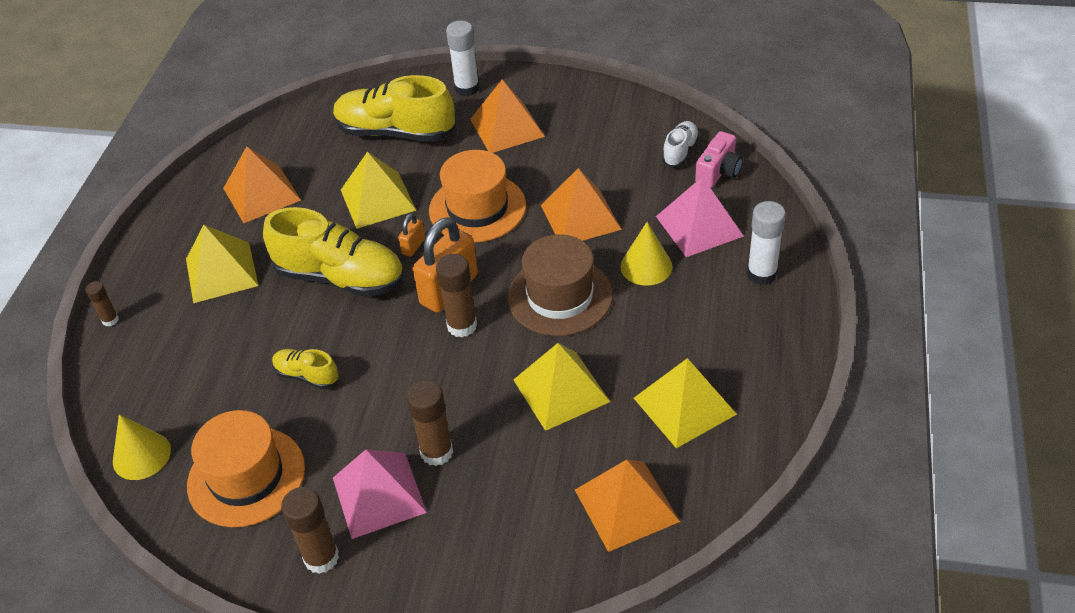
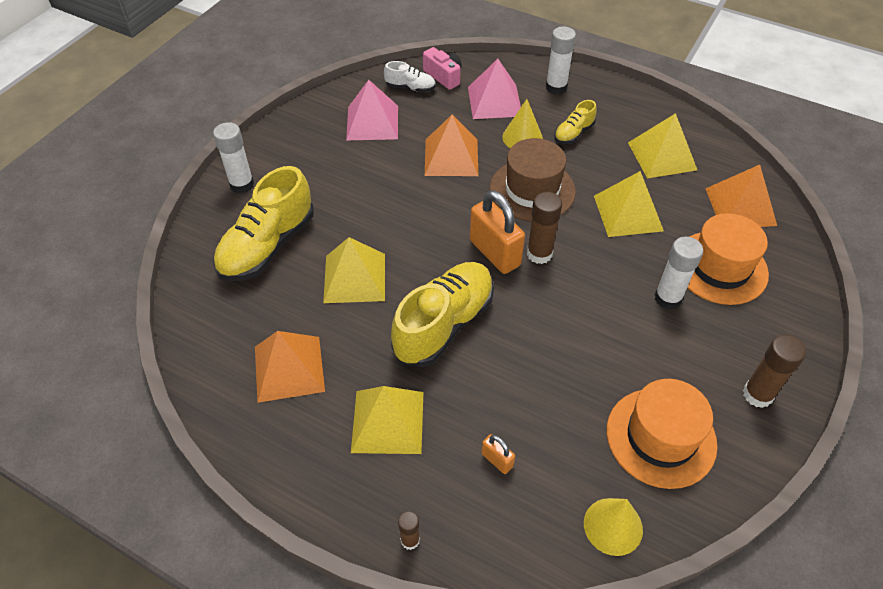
camera: 75 degrees left, 5 degrees up
yellow shoe [272,349,339,389] -> yellow shoe moved to [554,100,597,144]
pink pyramid [333,449,427,539] -> pink pyramid moved to [346,80,398,140]
orange padlock [398,213,425,257] -> orange padlock moved to [481,434,515,474]
brown glue stick [406,380,453,466] -> white glue stick [655,237,703,309]
orange hat [429,150,526,242] -> orange hat moved to [687,213,769,305]
orange pyramid [470,79,545,153] -> none
white shoe [662,121,700,167] -> white shoe turned 150 degrees clockwise [384,61,436,92]

